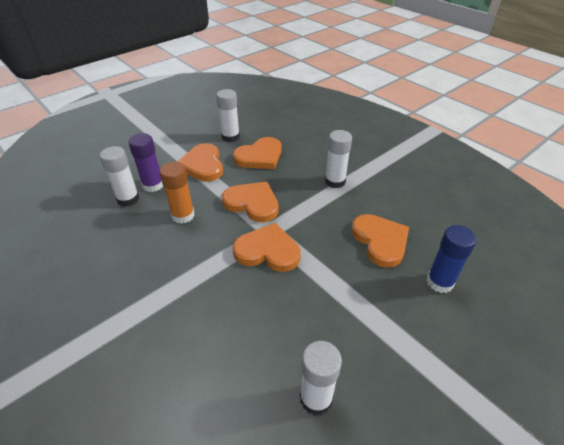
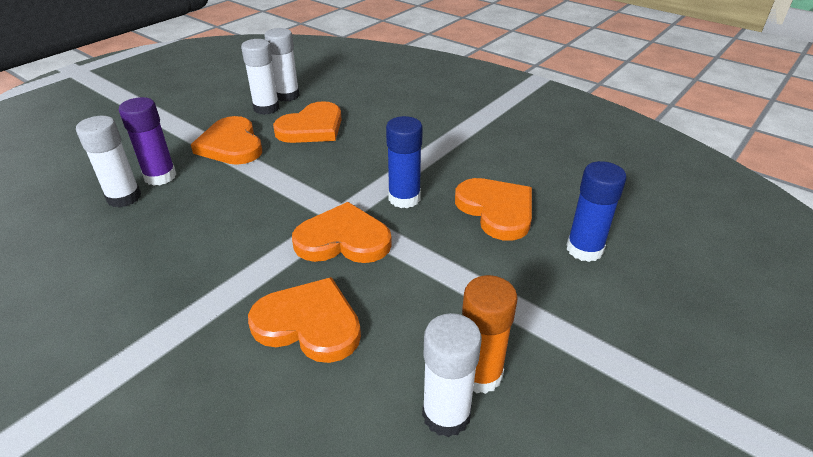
camera: 10 degrees left, 5 degrees down
orange glue stick [159,162,195,224] -> orange glue stick moved to [462,275,518,394]
orange heart [222,182,279,222] -> orange heart moved to [248,277,361,363]
white glue stick [325,130,352,188] -> white glue stick moved to [264,28,300,102]
none -> blue glue stick [386,116,423,208]

